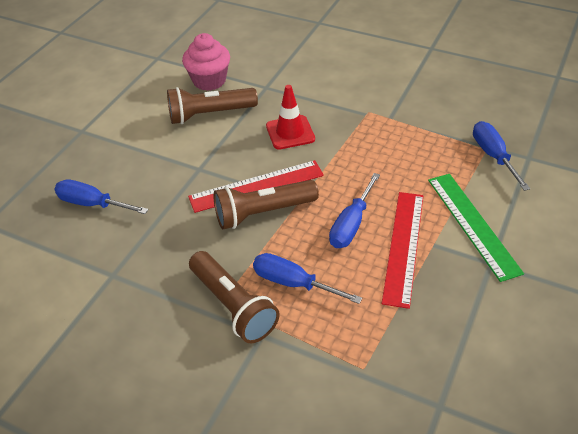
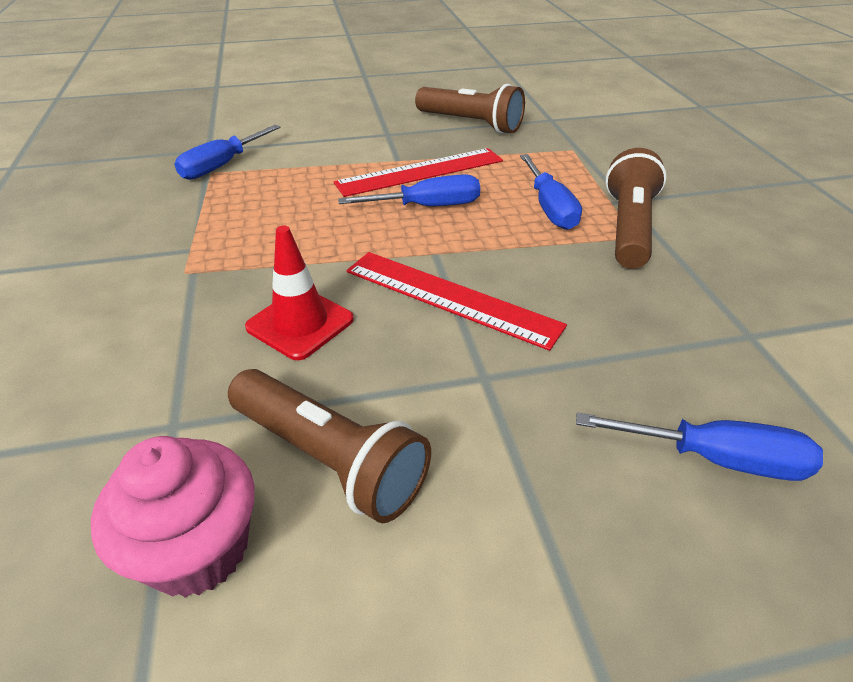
camera: 130 degrees left, 5 degrees down
blue screwdriver [54,180,148,214] -> blue screwdriver turned 60 degrees counterclockwise [576,412,823,481]
brown flashlight [213,180,319,229] -> brown flashlight moved to [415,84,525,134]
green ruler [428,174,524,282] -> none

